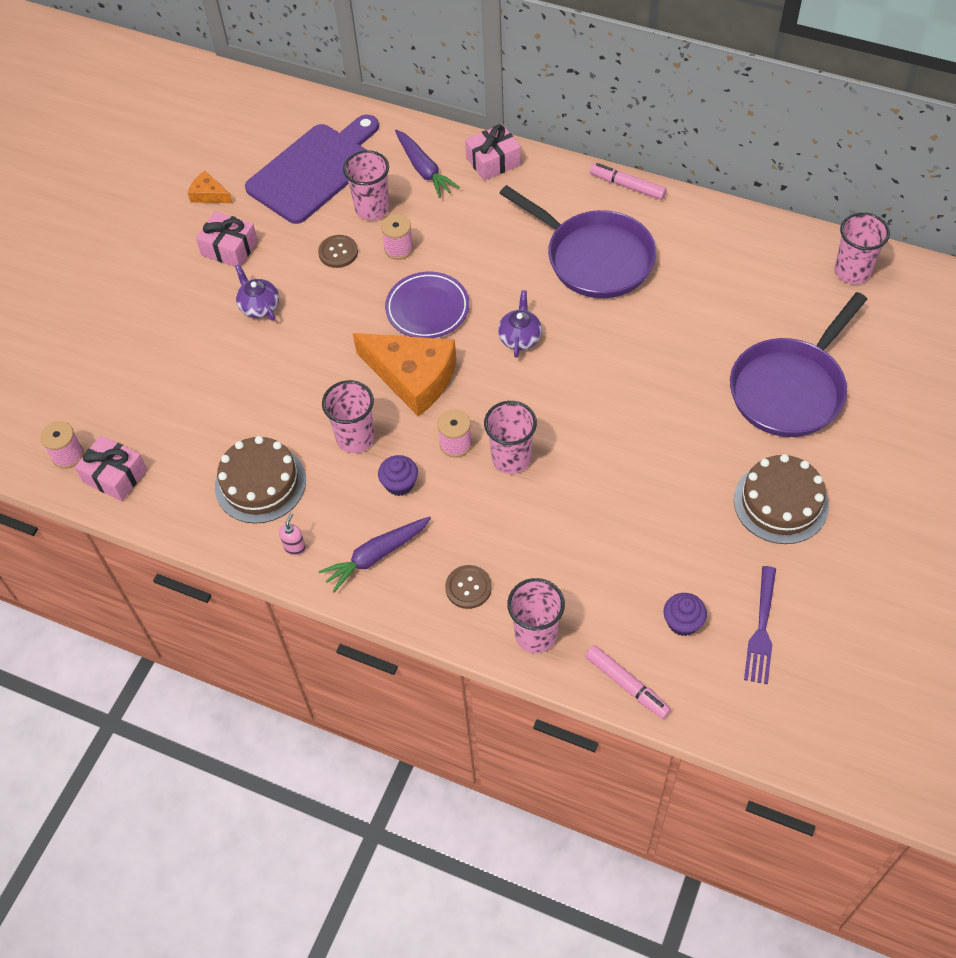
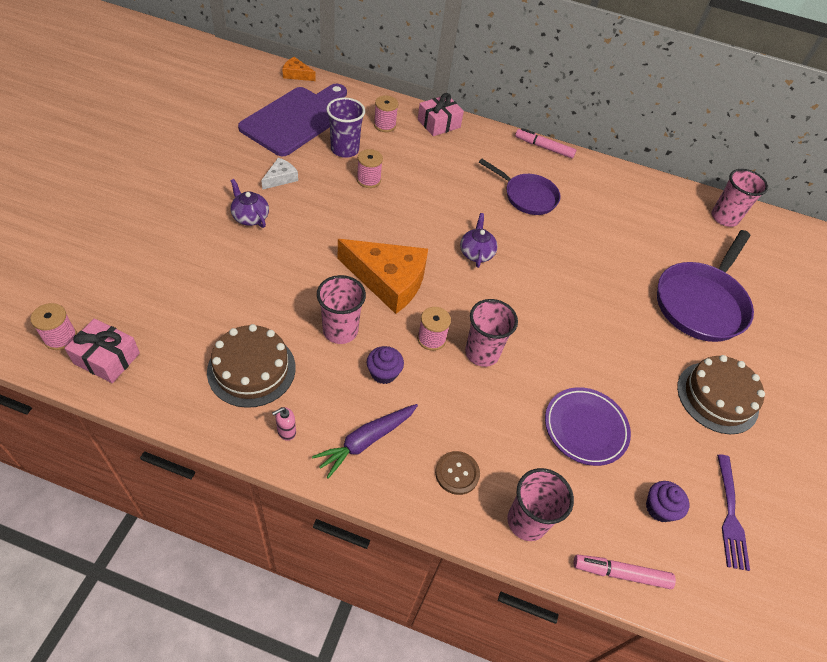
camera: 15 degrees left, 5 degrees down
orange cheese [188,171,233,203] -> orange cheese moved to [282,57,316,81]
pink gift [196,211,258,267] -> none
pink soap dispenser [279,513,306,555] -> pink soap dispenser turned 135 degrees counterclockwise [272,407,296,441]
brown button [318,235,358,268] -> none
pink cup [343,150,390,220] -> purple cup [326,97,365,158]
purple plate [385,271,469,338] -> purple plate moved to [545,387,631,466]
purple carrot [395,130,460,198] -> pink spool [374,95,398,132]
purple pan [499,185,656,298] -> purple pan [479,159,561,215], size x0.63
pink marker [585,645,671,719] -> pink marker turned 150 degrees clockwise [574,555,676,589]
none -> white cheese [261,158,298,190]

